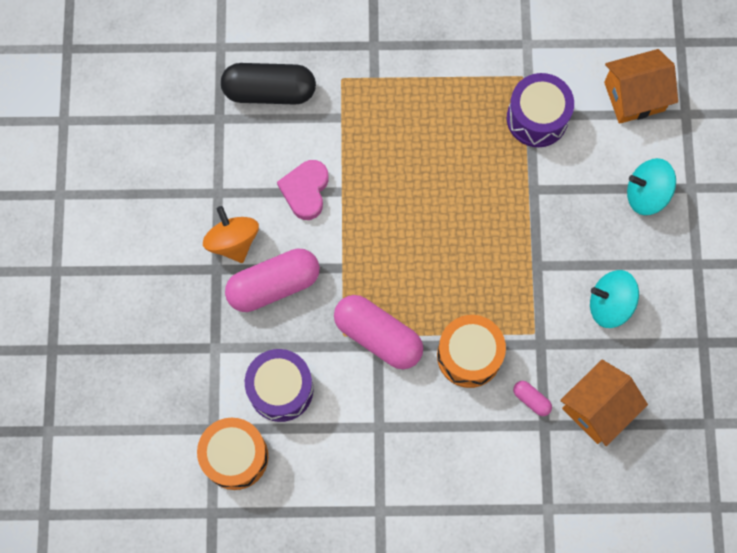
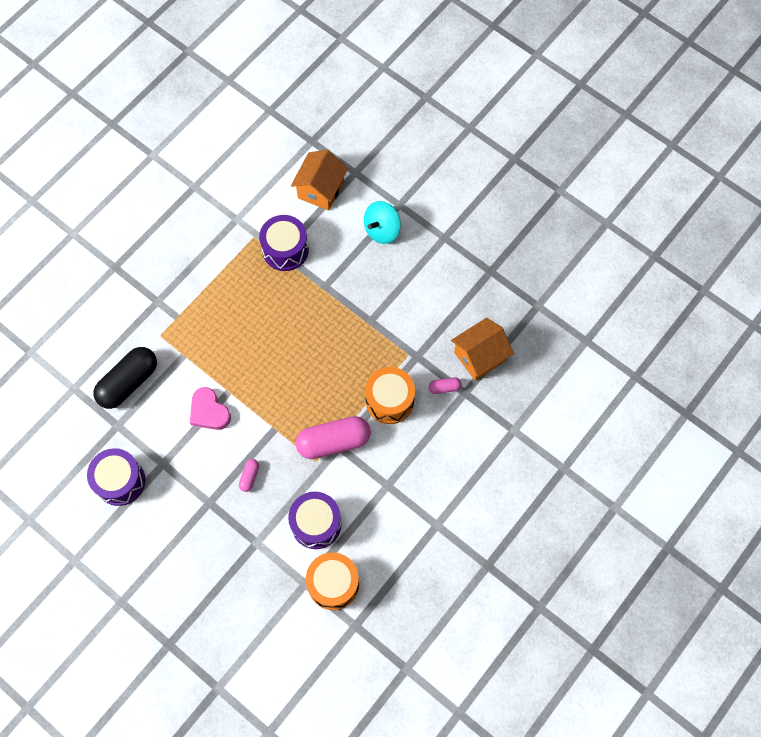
camera: 50 degrees left, 5 degrees down
orange spinning top [203,206,259,263] -> none
pink capsule [225,248,320,312] -> pink capsule [239,459,259,492], size x0.44
orange house [560,360,648,446] -> orange house turned 60 degrees clockwise [451,318,514,380]
turquoise spinning top [590,270,639,328] -> none
none -> purple drum [87,448,145,506]

